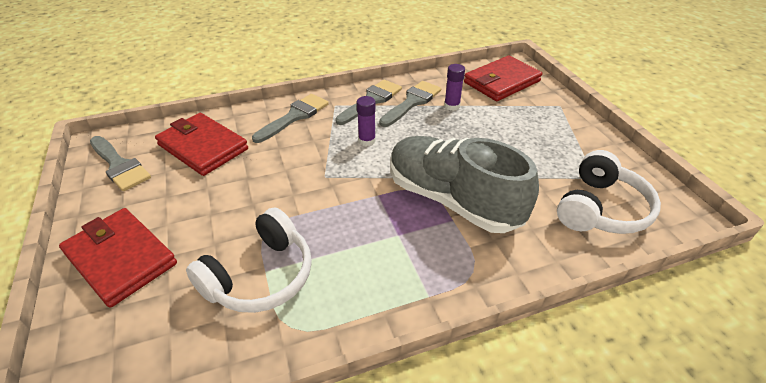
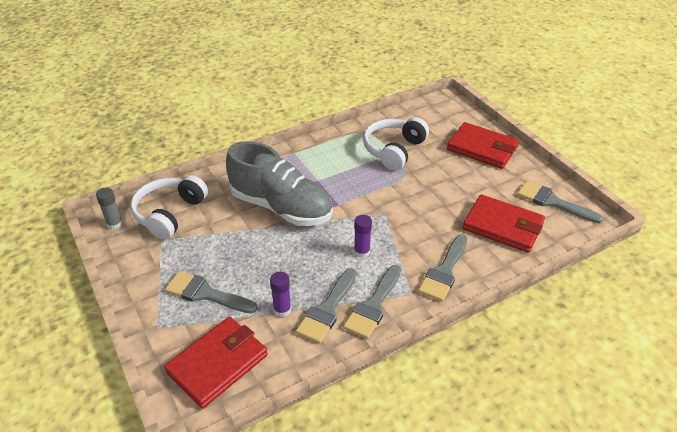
camera: 170 degrees right, 0 degrees up
none -> grey glue stick [96,187,123,230]
none -> grey brush [165,271,258,313]

